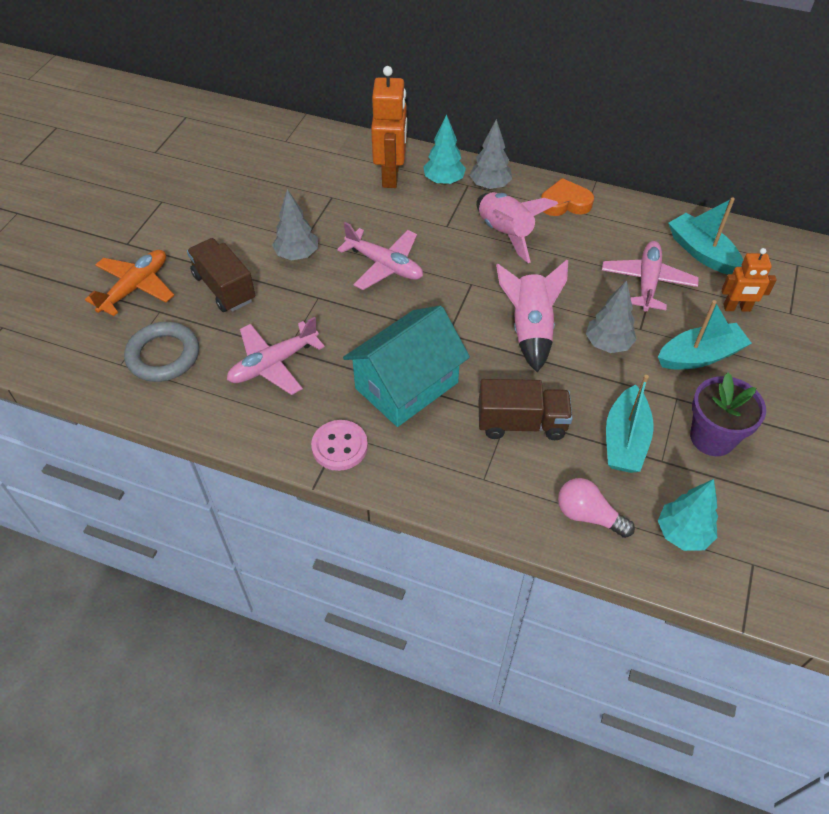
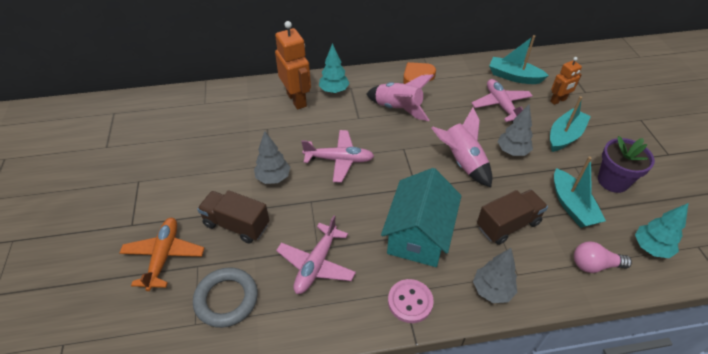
camera: 30 degrees left, 5 degrees down
grey tree [470,119,513,190] -> grey tree moved to [473,248,517,303]

